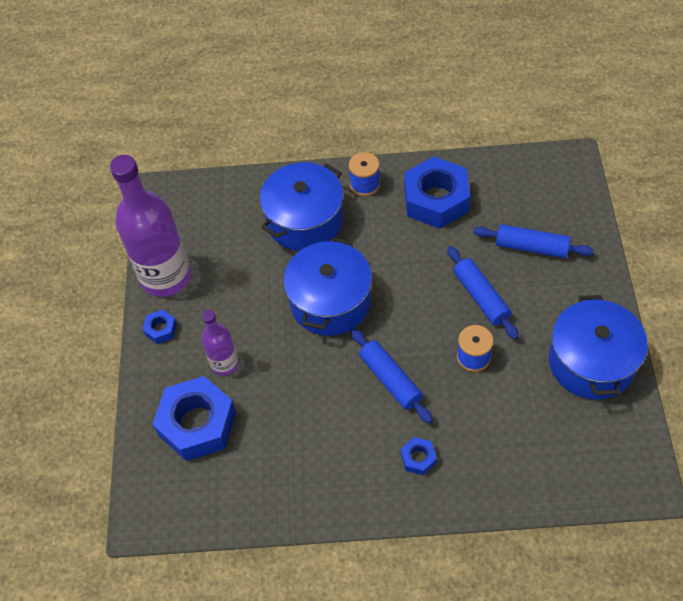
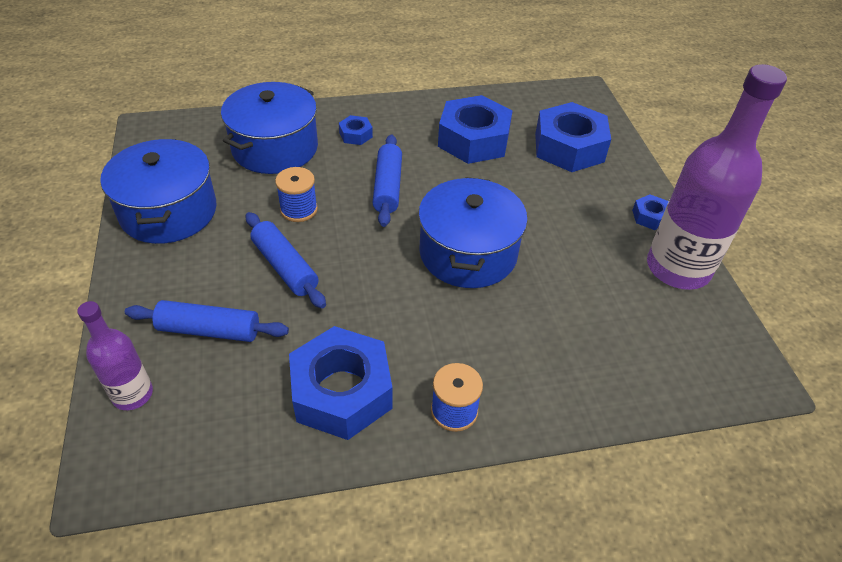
camera: 165 degrees right, 10 degrees down
purple bottle [201,310,239,376] -> purple bottle moved to [77,301,153,410]
blue pot [260,162,343,251] -> blue pot moved to [221,82,318,174]
blue rolling pin [351,329,433,423] -> blue rolling pin turned 45 degrees clockwise [373,134,402,227]
none -> blue nut [438,95,512,164]

